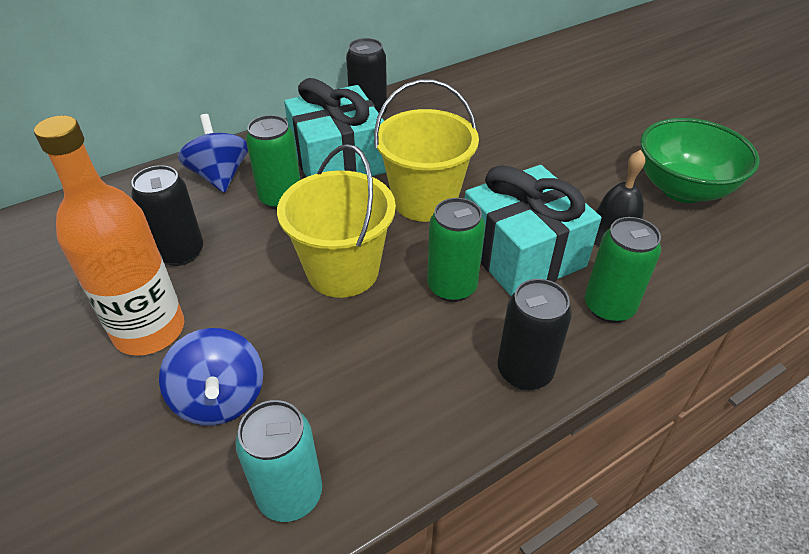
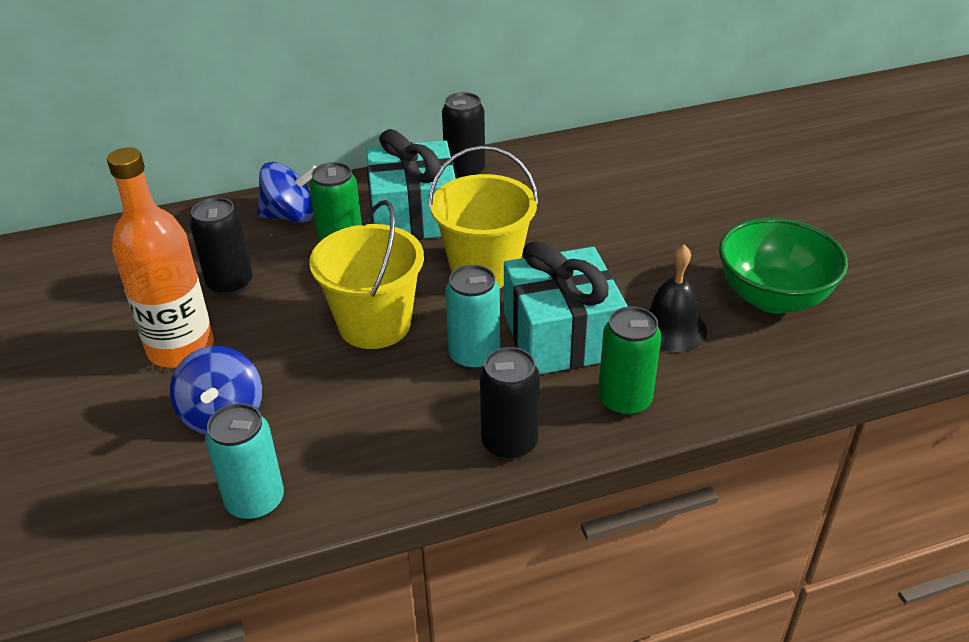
camera: 15 degrees right, 5 degrees down
blue spinning top [178,114,248,193] -> blue spinning top turned 90 degrees clockwise [257,162,316,223]
green can [427,198,485,302] -> turquoise can [445,265,500,370]

